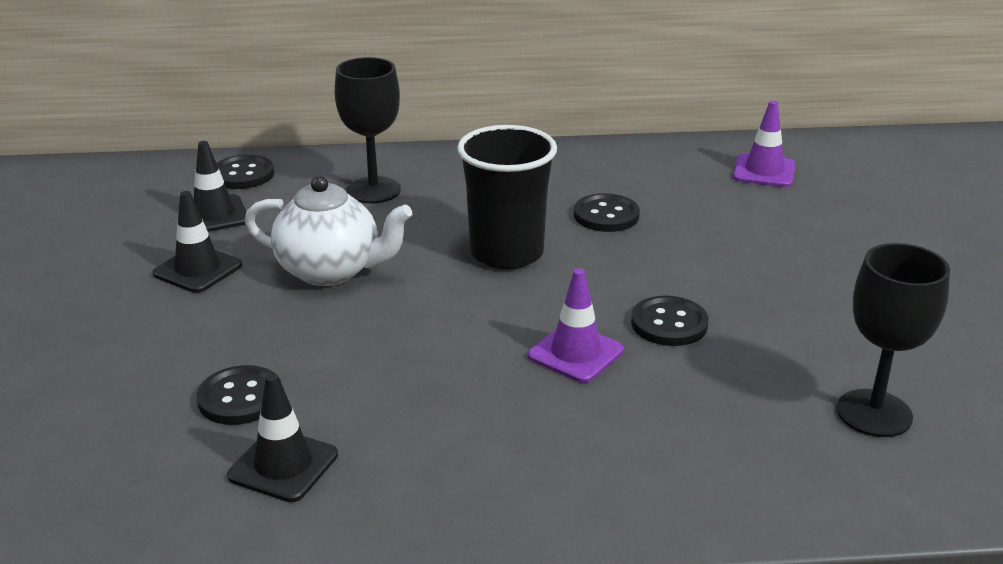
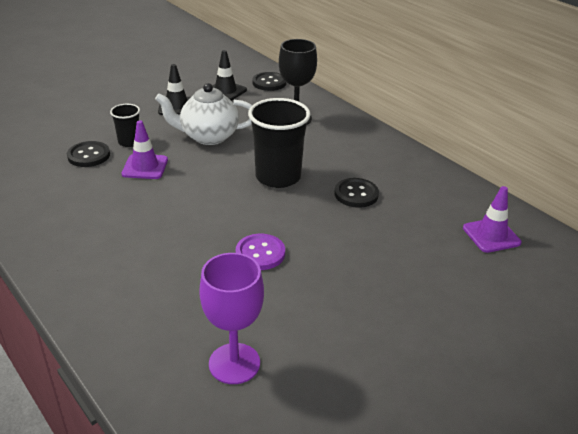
camera: 55 degrees right, 5 degrees up
black traffic cone [227,373,338,502] -> none
white teapot [245,176,412,286] -> white teapot turned 105 degrees clockwise [155,83,252,145]
purple traffic cone [528,268,624,383] -> purple traffic cone moved to [122,120,168,179]
black button [631,296,709,346] -> purple button [236,234,285,270]
black goblet [837,243,950,437] -> purple goblet [199,253,264,384]
none -> black cup [110,104,140,147]

